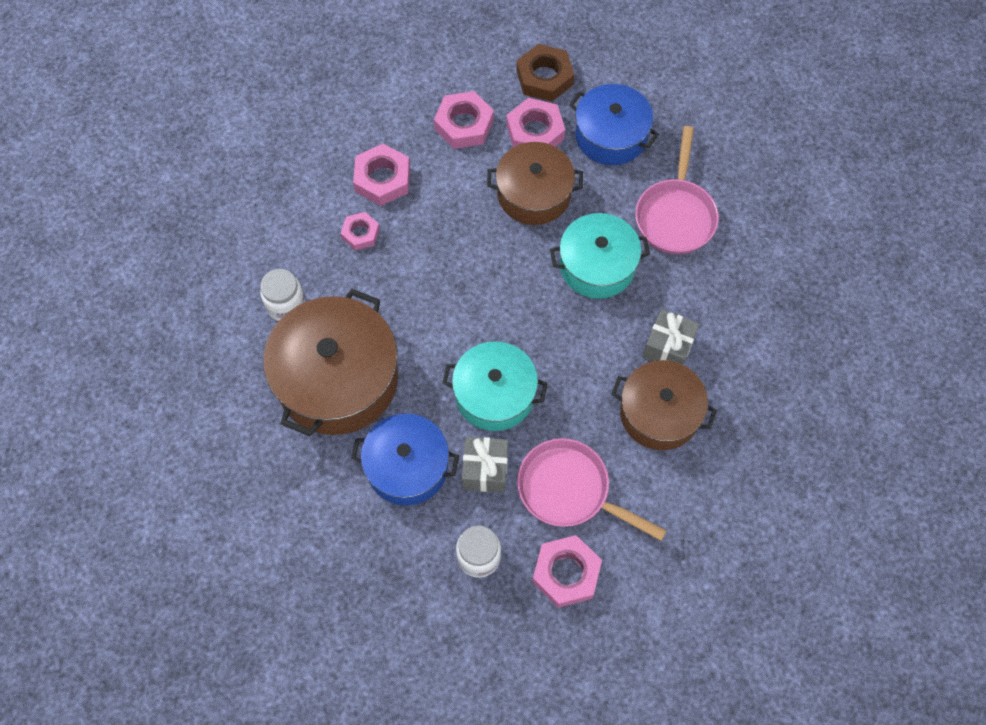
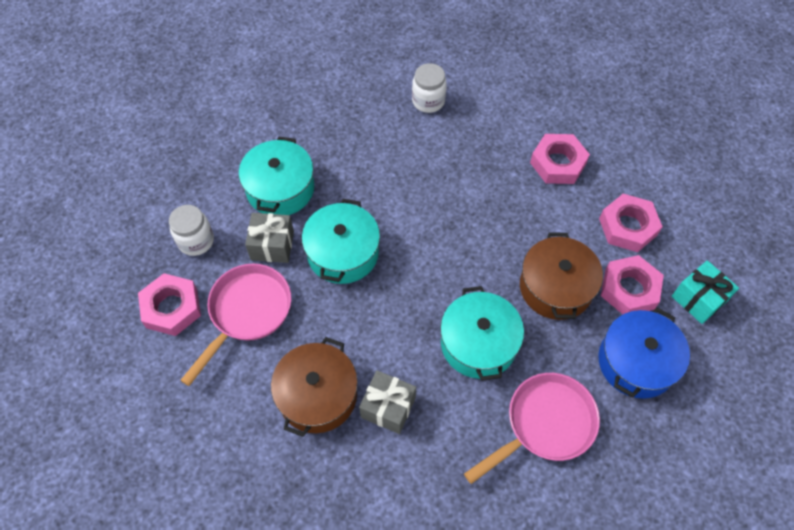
camera: 90 degrees right, 5 degrees down
brown pot [263,289,398,436] -> none
pink nut [341,212,380,251] -> none
blue pot [351,414,459,505] -> turquoise pot [239,137,314,215]
brown nut [516,44,574,102] -> turquoise gift [671,260,739,324]
pink pan [635,126,719,254] -> pink pan turned 135 degrees clockwise [464,373,600,484]

